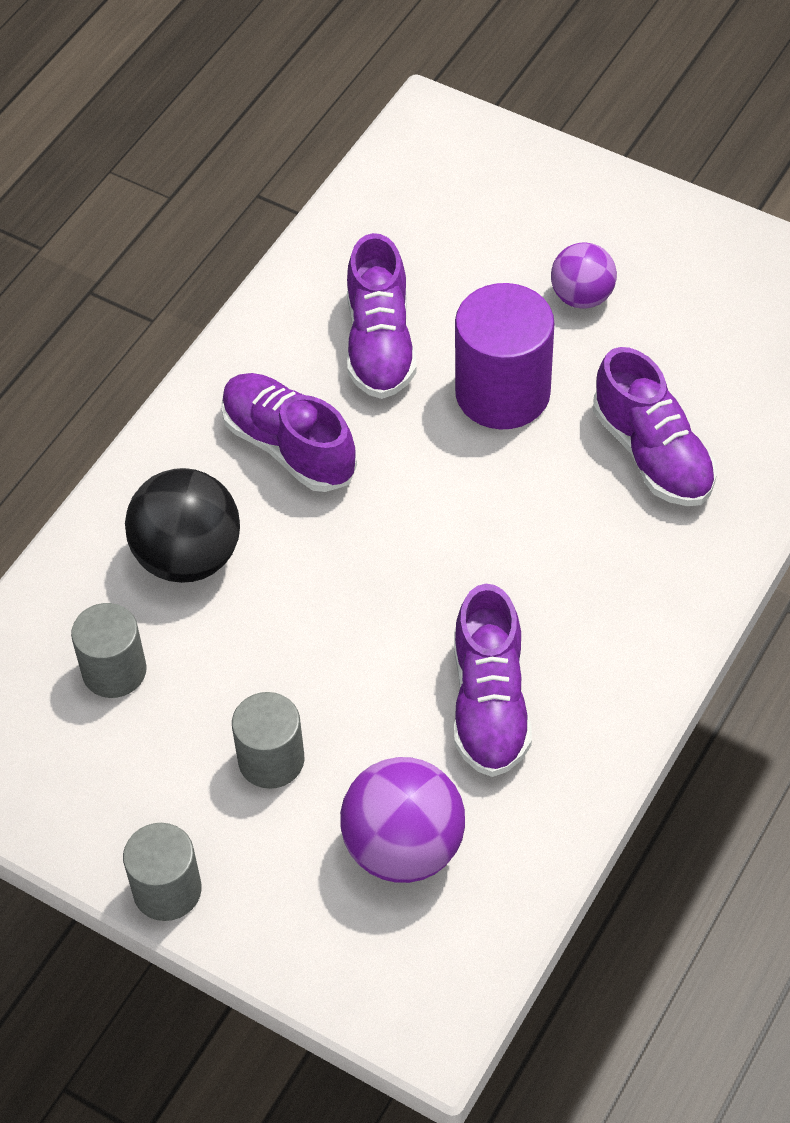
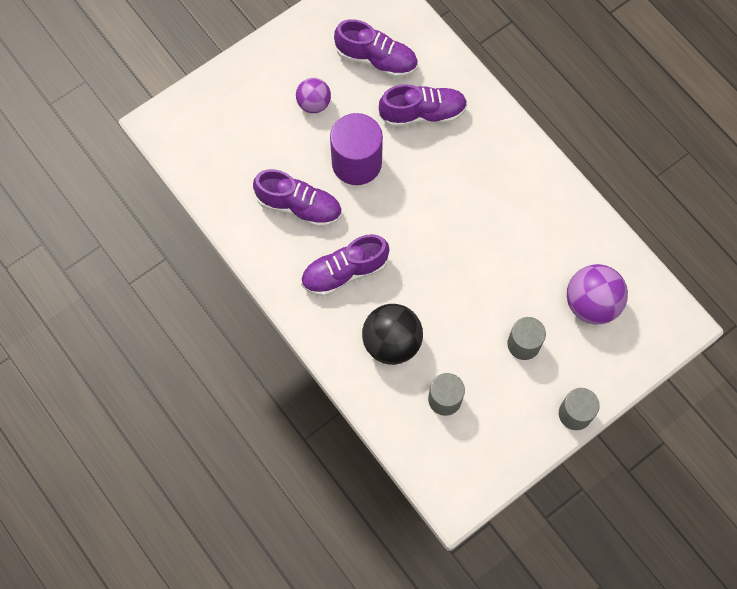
camera: 70 degrees left, 15 degrees up
purple shoe [454,584,532,777] -> purple shoe moved to [334,19,418,78]

